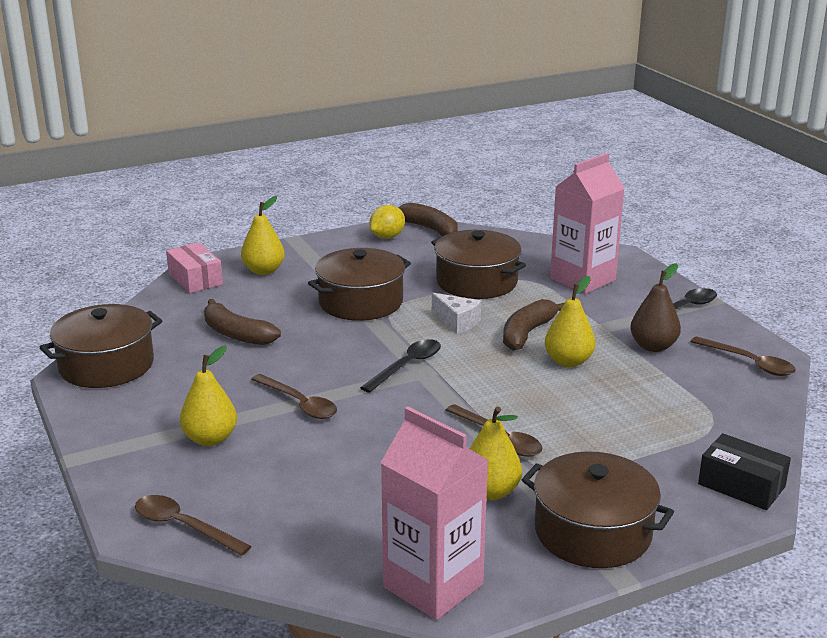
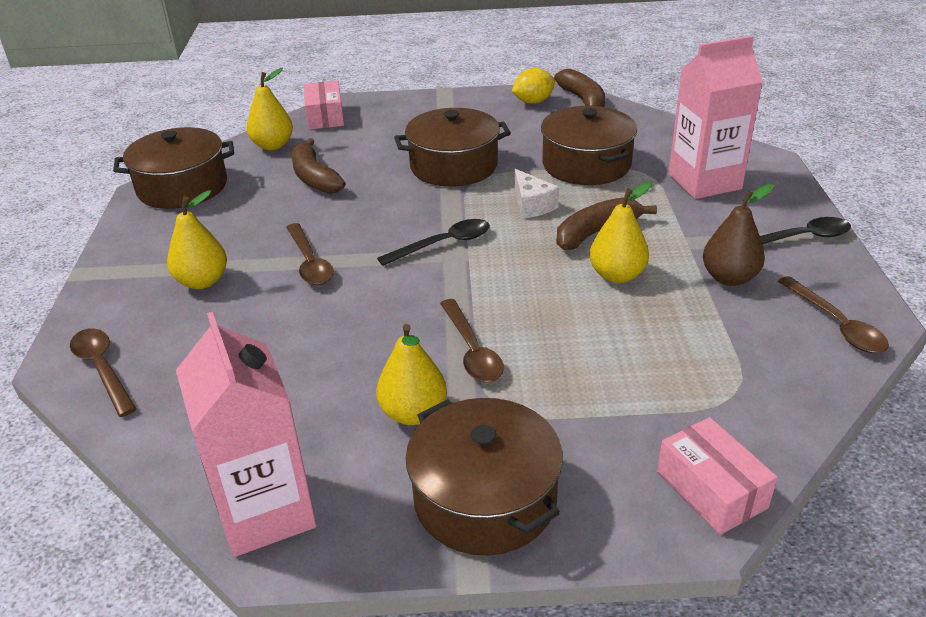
camera: 25 degrees right, 10 degrees up
yellow pear [241,196,285,275] -> yellow pear moved to [246,68,293,150]
black box [698,433,791,510] -> pink box [657,417,778,535]

